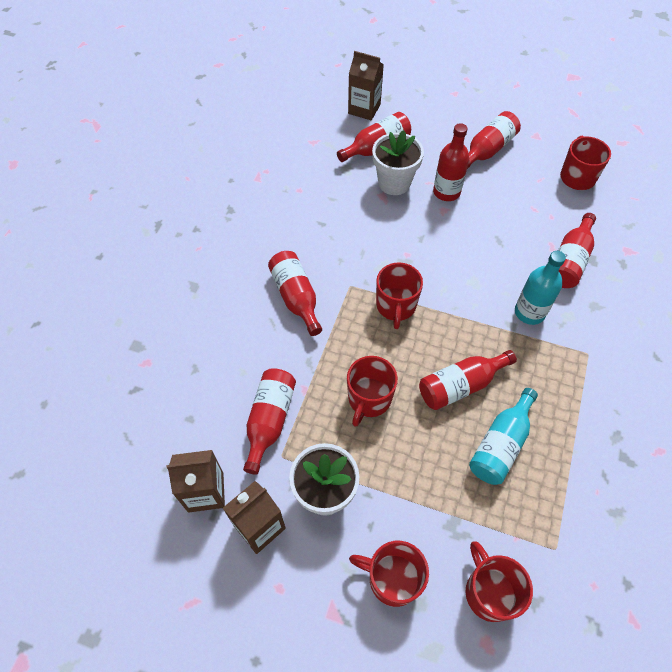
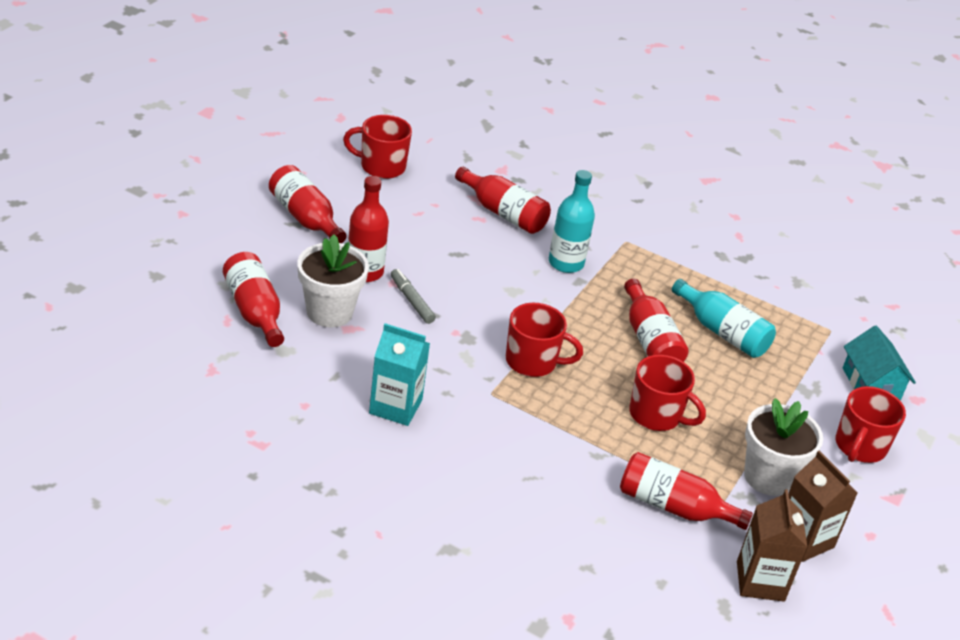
camera: 85 degrees left, 20 degrees down
red bottle [268,251,322,336] -> none
brown carton [348,51,384,120] -> none
red mug [465,541,533,622] -> turquoise house [843,326,916,401]
none -> turquoise carton [369,323,430,426]
none -> grey marker [391,269,436,324]

